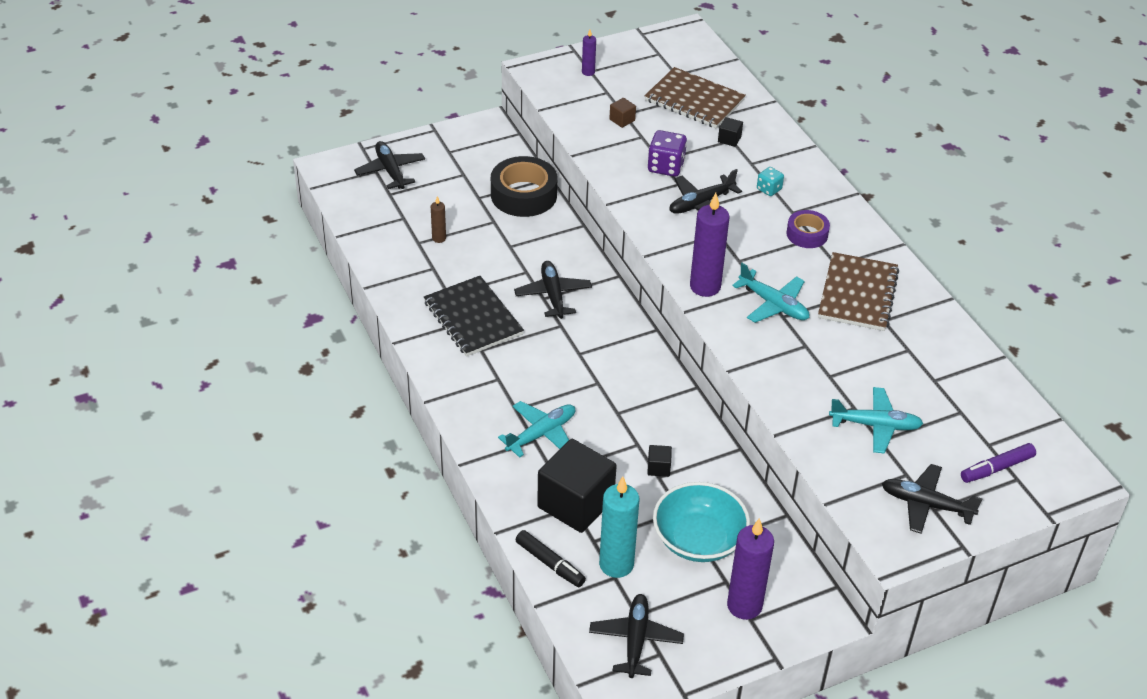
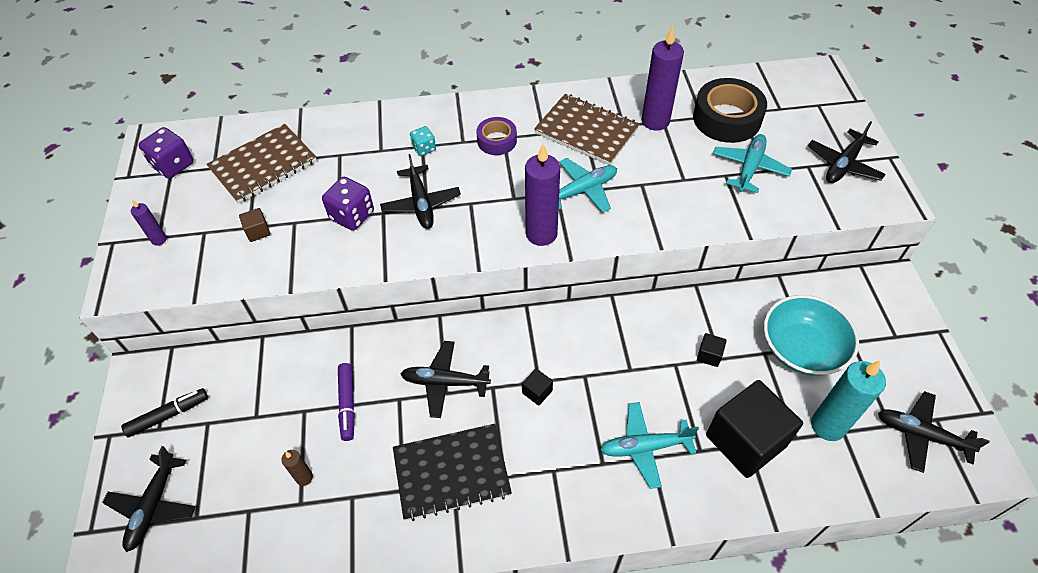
camera: 70 degrees left, 10 degrees up
black plane [354,141,425,189] -> black plane turned 75 degrees counterclockwise [102,446,196,552]
black tape [491,156,557,217] -> black tape moved to [693,78,767,143]
turquoise plane [498,401,575,458] -> turquoise plane turned 75 degrees counterclockwise [600,402,699,489]
black marker [516,530,586,587] -> black marker moved to [121,388,208,437]
black cube [718,117,743,147] -> black cube moved to [522,369,553,406]
purple candle [727,518,774,620] -> purple candle moved to [642,26,684,131]
purple marker [961,443,1036,483] -> purple marker moved to [338,363,355,441]
none -> purple dice [138,127,194,179]

